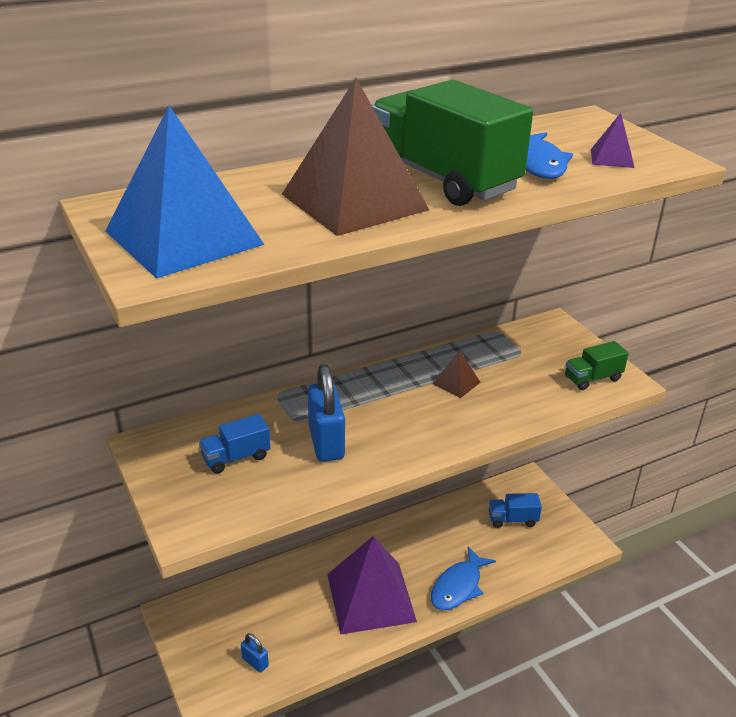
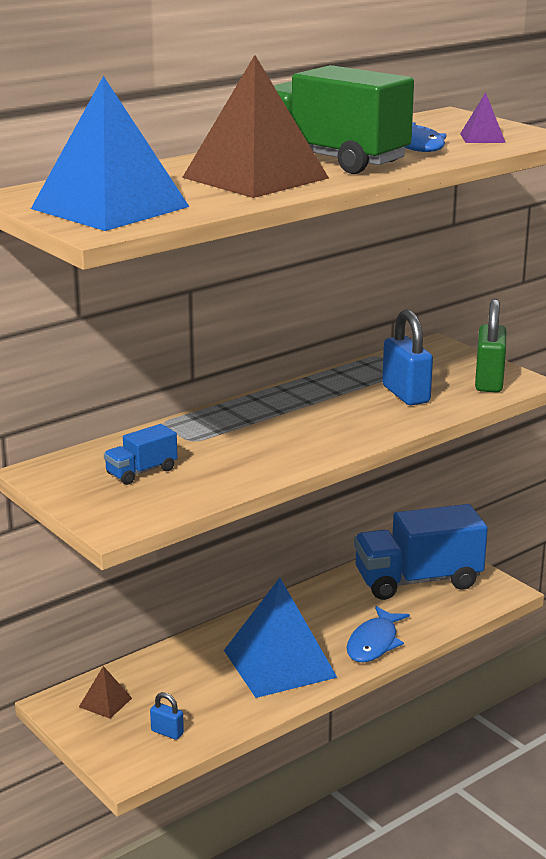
camera: 10 degrees left, 10 degrees down
blue padlock [308,364,345,461] -> blue padlock moved to [382,310,433,405]
purple pyramid [327,536,417,634] -> blue pyramid [224,578,338,698]
brown pyramid [433,351,481,398] -> brown pyramid moved to [79,666,132,719]
blue truck [489,493,542,528] -> blue truck [354,504,488,600], size x2.20
green truck [565,341,629,390] -> green padlock [475,299,506,392]

